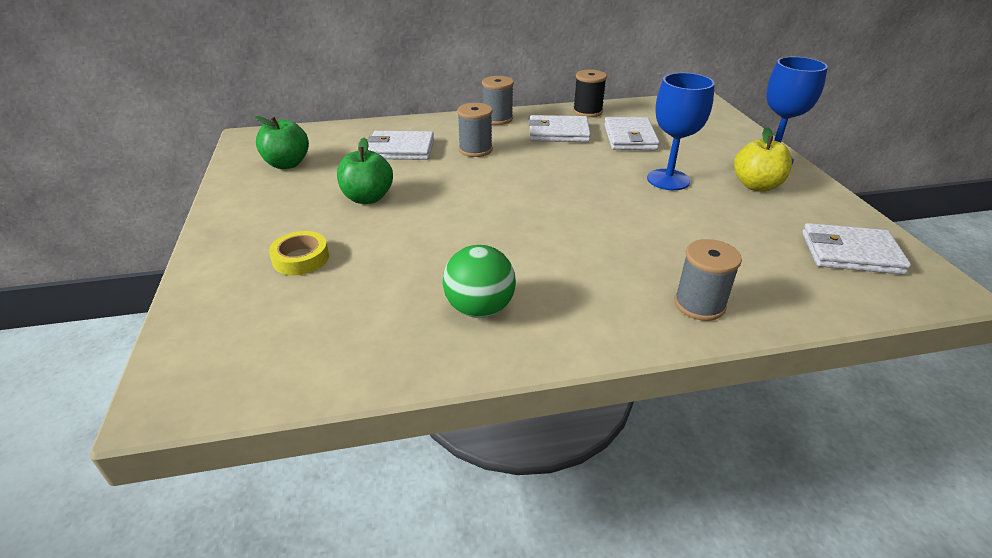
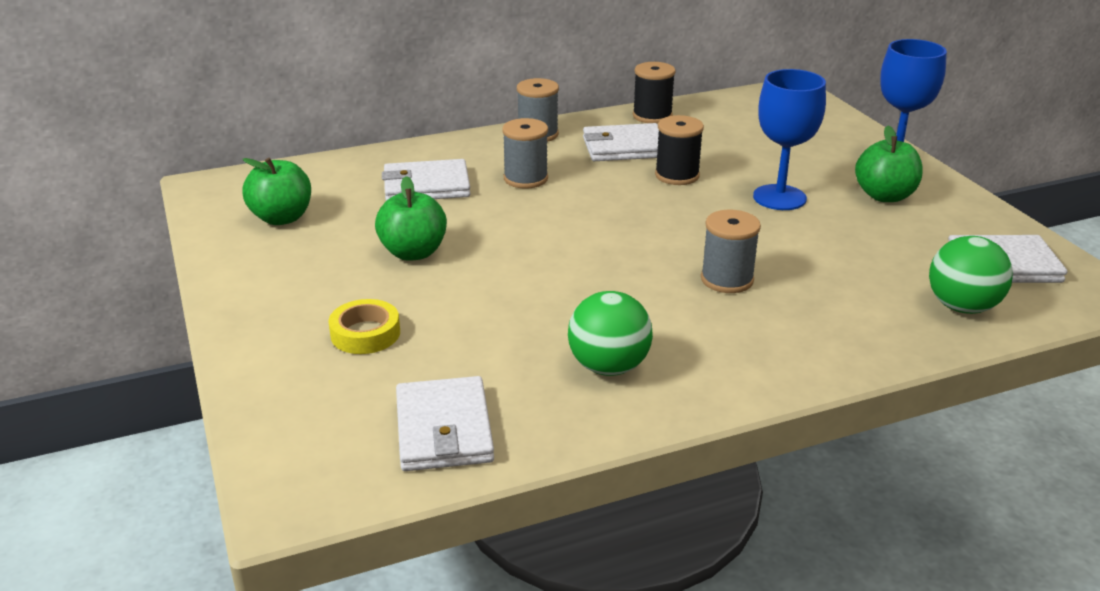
camera: 10 degrees left, 5 degrees down
white wallet [604,117,660,150] -> white wallet moved to [396,376,494,471]
grey spool [674,239,742,321] -> grey spool moved to [701,210,761,293]
yellow apple [734,127,792,191] -> green apple [855,126,923,202]
none -> black spool [655,115,704,185]
none -> green ball [929,236,1013,314]

